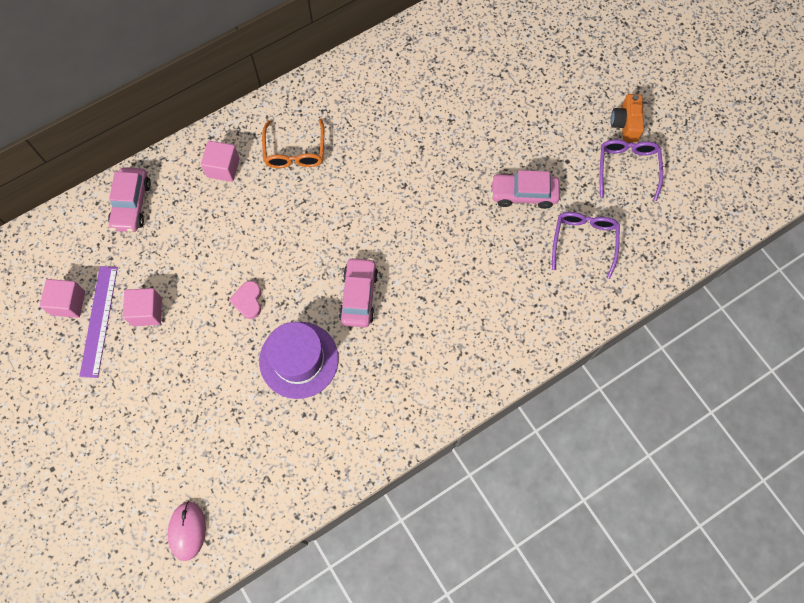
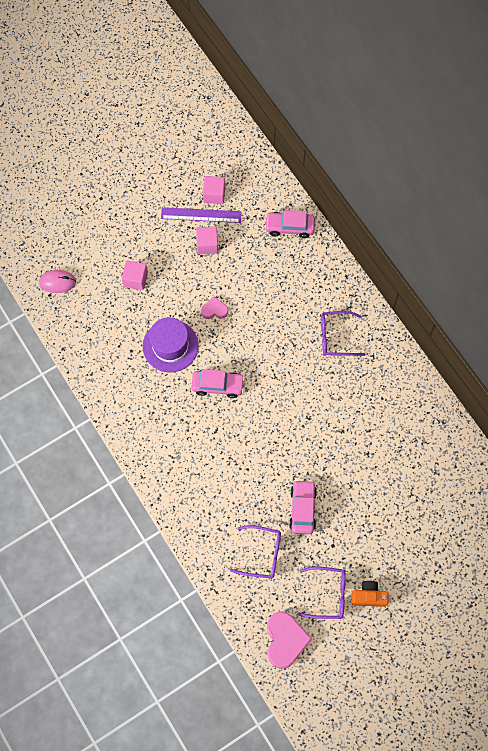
camera: 90 degrees right, 0 degrees up
pink cube [201,141,240,182] -> pink cube moved to [122,260,148,290]
orange glasses [262,118,325,168] -> purple glasses [321,311,365,356]
none -> pink heart [267,612,312,669]

